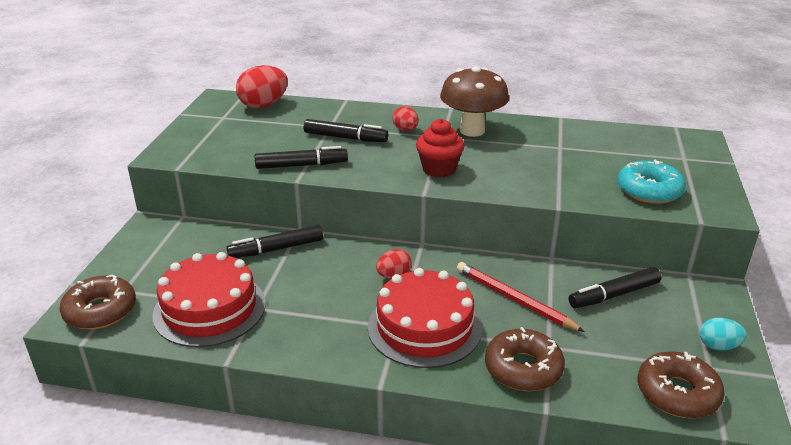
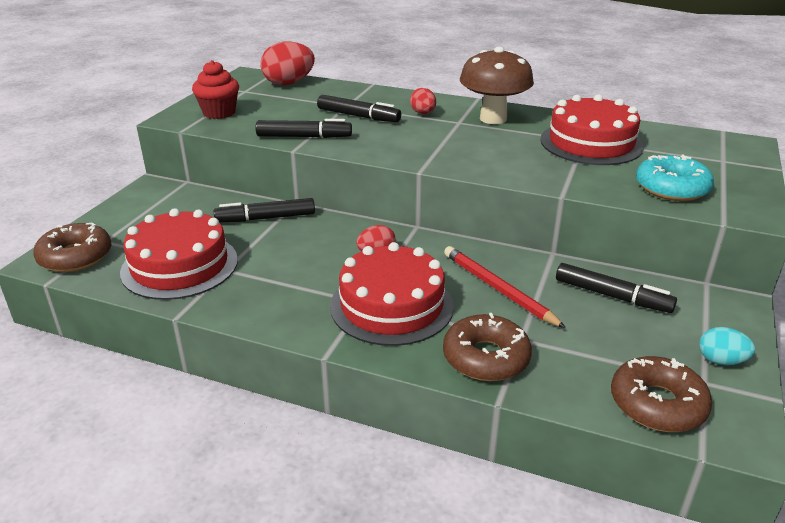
camera: 10 degrees right, 0 degrees up
red cupcake [416,119,464,178] -> red cupcake moved to [192,60,239,119]
black marker [569,267,662,308] -> black marker turned 135 degrees counterclockwise [556,263,677,313]
none -> red cake [540,94,644,165]

